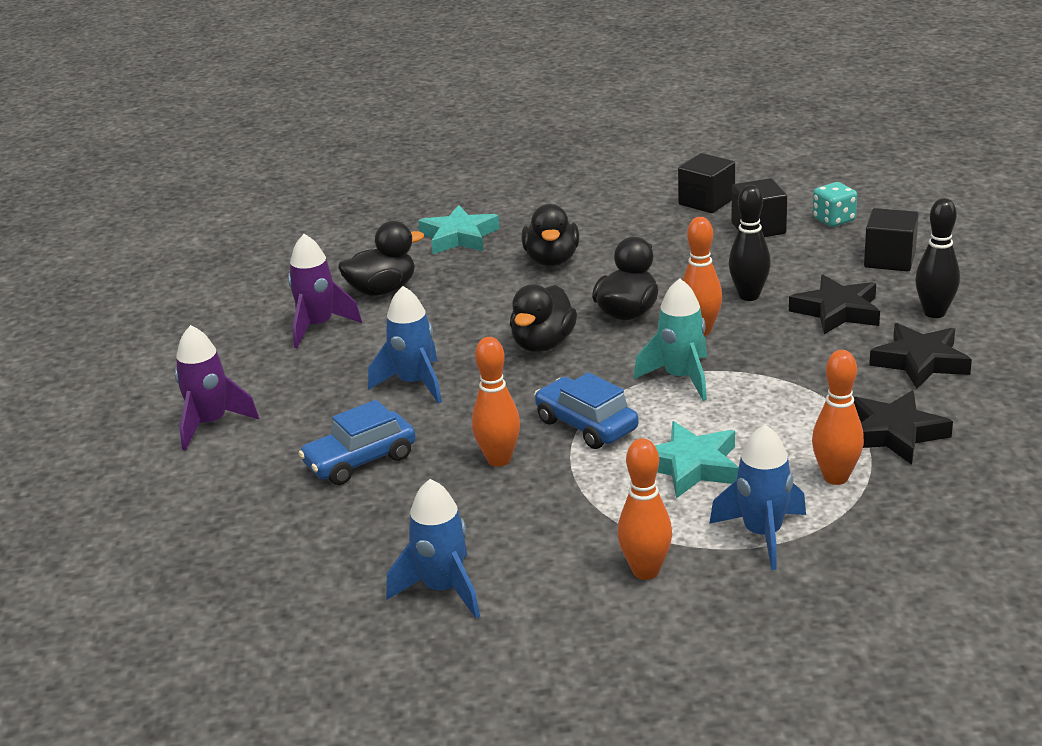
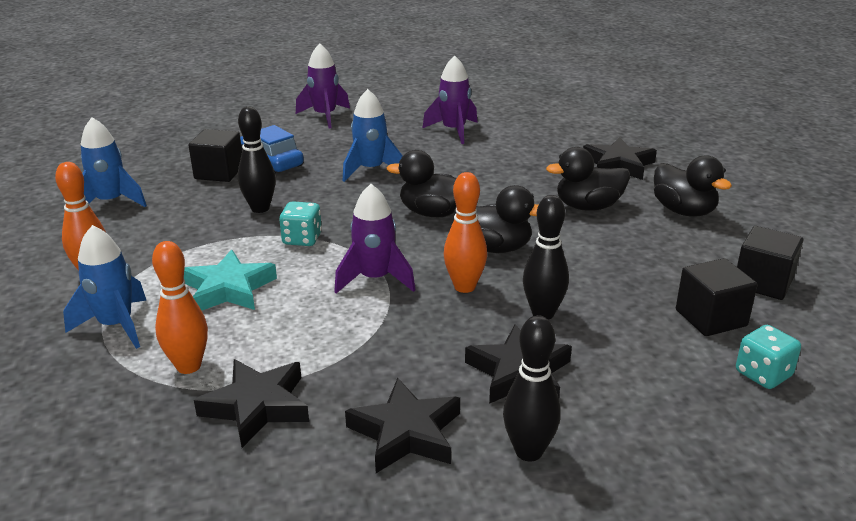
camera: 80 degrees right, 0 degrees up
black duck [338,221,424,296] -> black duck moved to [654,155,732,217]
turquoise star [418,205,500,254] -> black star [583,137,657,180]
orange bowling pin [472,337,520,467] -> black bowling pin [238,107,276,213]
blue car [534,372,639,449] -> turquoise dice [279,201,322,246]
turquoise rocket [634,278,707,401] -> purple rocket [334,184,415,293]
black cube [864,208,919,272] -> black cube moved to [188,129,242,182]

